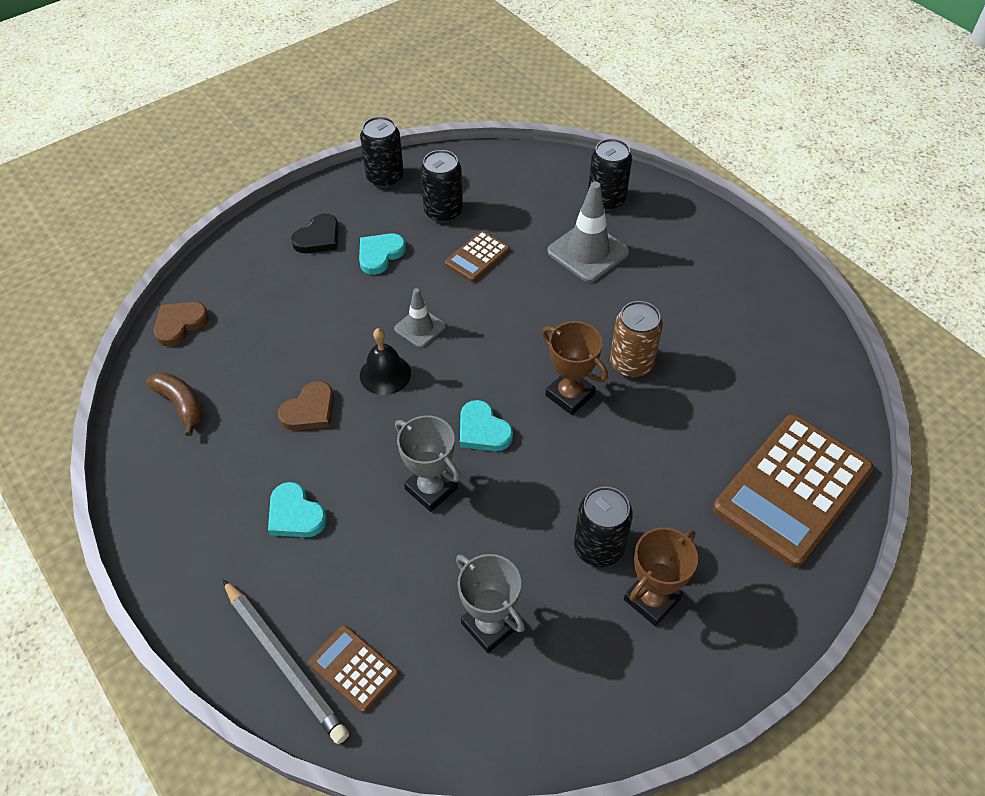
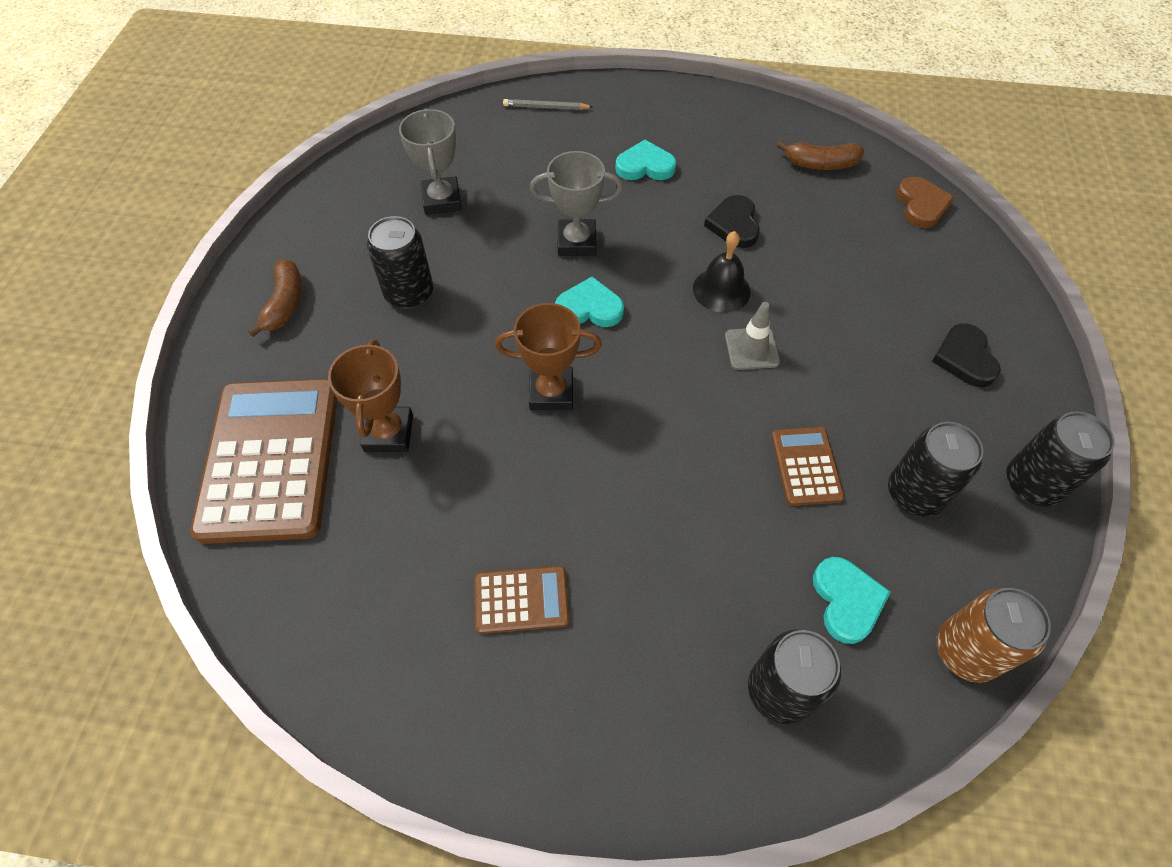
camera: 135 degrees right, 5 degrees up
grey pencil [222,579,349,744] -> grey pencil [503,99,593,110], size x0.54
brown heart [278,381,334,430] -> black heart [704,195,760,248]
brown calculator [308,625,399,713] -> brown calculator moved to [475,566,570,634]
turquoise heart [359,233,406,275] -> turquoise heart moved to [813,557,891,644]
grey trophy [456,554,525,653] -> grey trophy turned 75 degrees clockwise [399,109,462,215]
grey traffic cone [547,181,629,282] -> none
brown can [610,301,663,378] -> brown can moved to [936,588,1051,683]
brown trophy [624,527,698,626] -> brown trophy moved to [328,339,413,452]
none -> brown banana [248,259,302,337]

